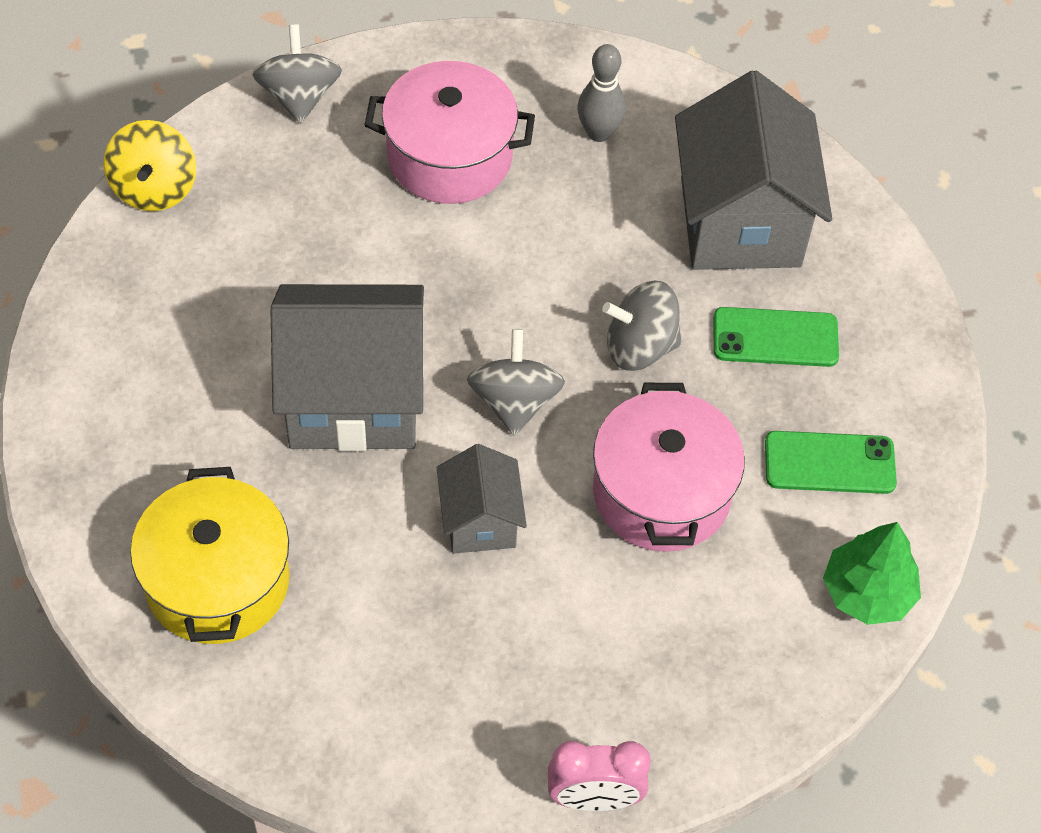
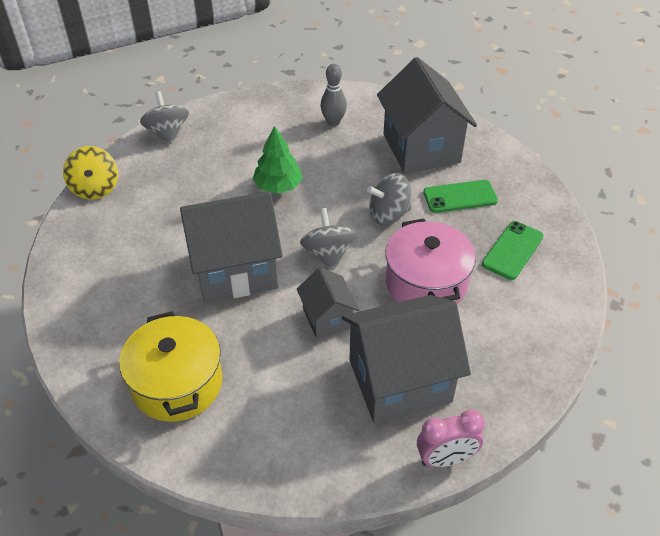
camera: 10 degrees left, 10 degrees down
pink pot [365,61,535,204] -> none
green phone [765,431,897,494] -> green phone turned 45 degrees counterclockwise [482,221,544,280]
green tree [823,522,921,625] -> green tree moved to [252,126,303,194]
none -> grey house [342,295,471,423]

